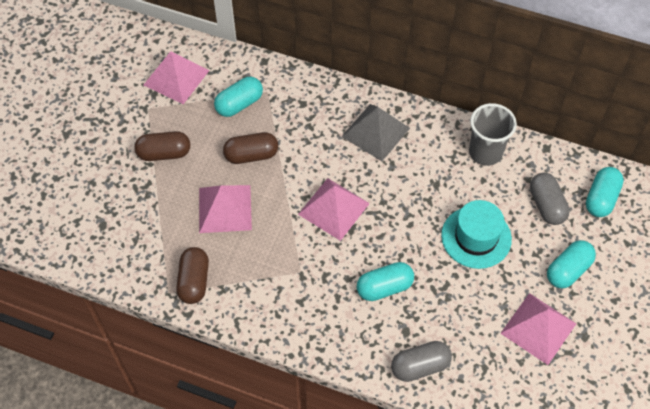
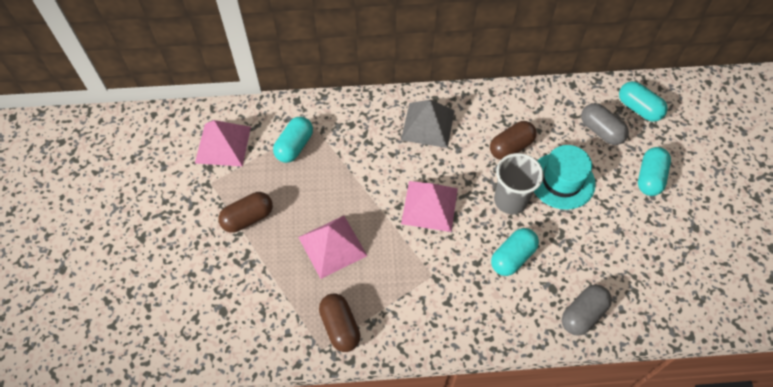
camera: 25 degrees left, 0 degrees up
brown capsule [223,132,278,164] -> brown capsule moved to [490,121,537,160]
grey cup [469,103,517,166] -> grey cup moved to [494,153,544,214]
pink pyramid [500,293,576,365] -> none
turquoise capsule [586,167,624,217] -> turquoise capsule turned 45 degrees counterclockwise [619,81,668,122]

